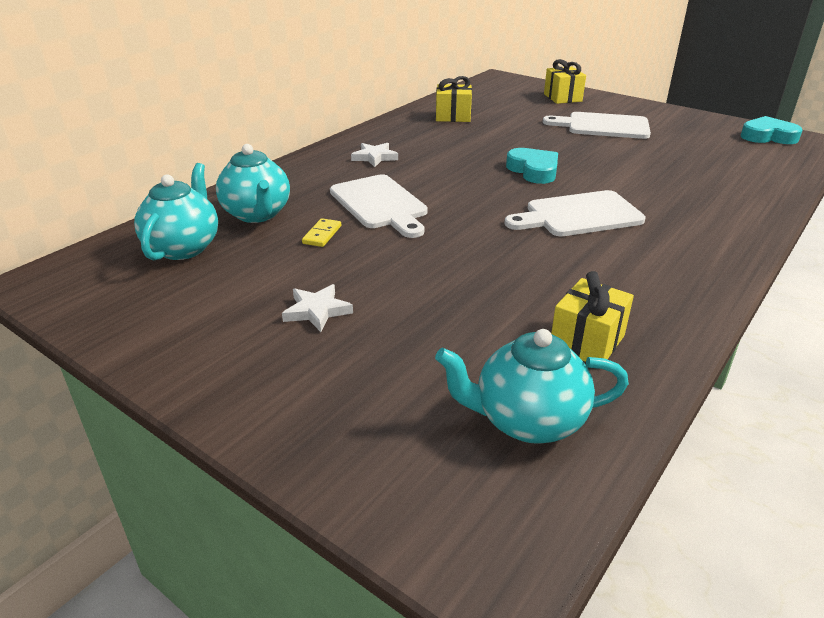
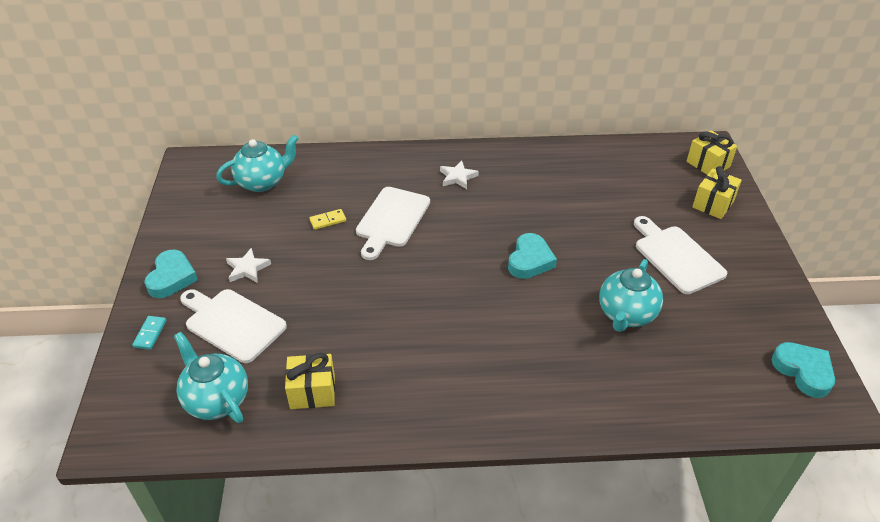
camera: 50 degrees right, 10 degrees up
turquoise teapot [216,144,290,223] -> turquoise teapot moved to [599,259,663,332]
yellow gift [436,76,472,122] -> yellow gift moved to [687,130,737,175]
white cutting board [504,190,646,236] -> white cutting board moved to [180,289,287,363]
none -> turquoise domino [132,316,166,350]
none -> turquoise heart [144,250,198,298]

